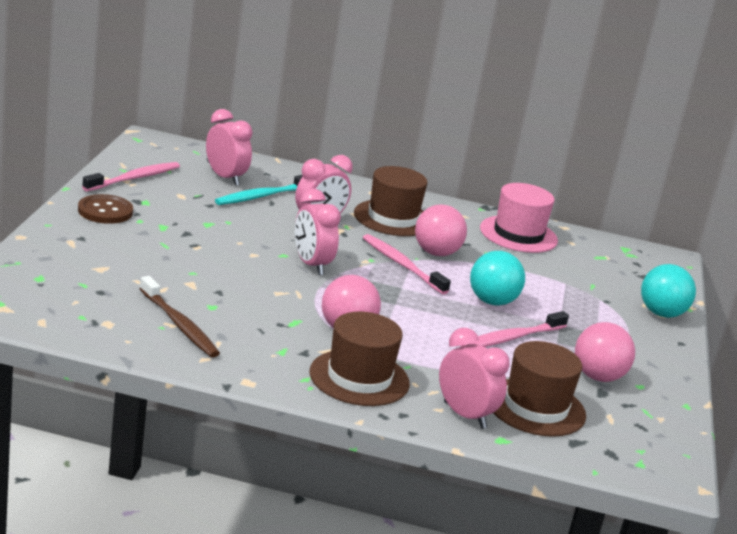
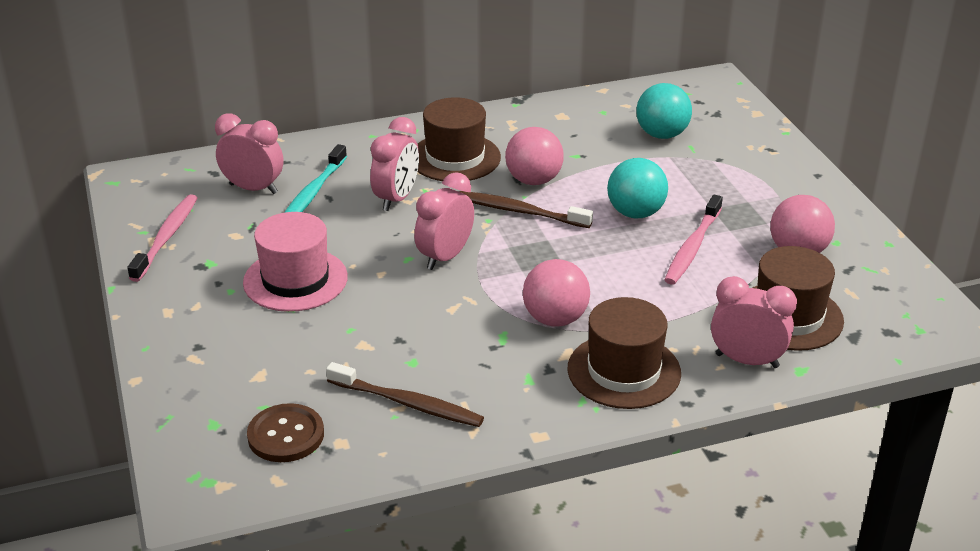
camera: 25 degrees left, 10 degrees up
brown button [78,194,133,224] -> brown button moved to [247,403,324,462]
pink clock [295,189,341,275] -> pink clock turned 90 degrees clockwise [414,172,474,270]
pink toothbrush [363,234,451,295] -> brown toothbrush [460,191,593,228]
pink hat [480,183,558,253] -> pink hat moved to [243,212,348,312]
turquoise ball [641,264,696,318] -> turquoise ball moved to [636,83,692,139]

